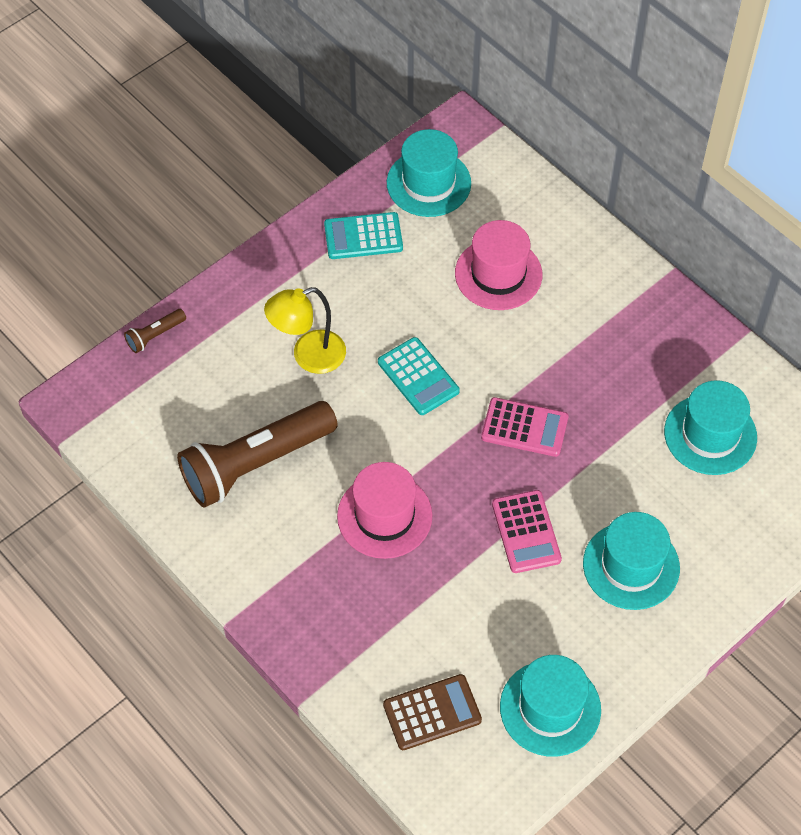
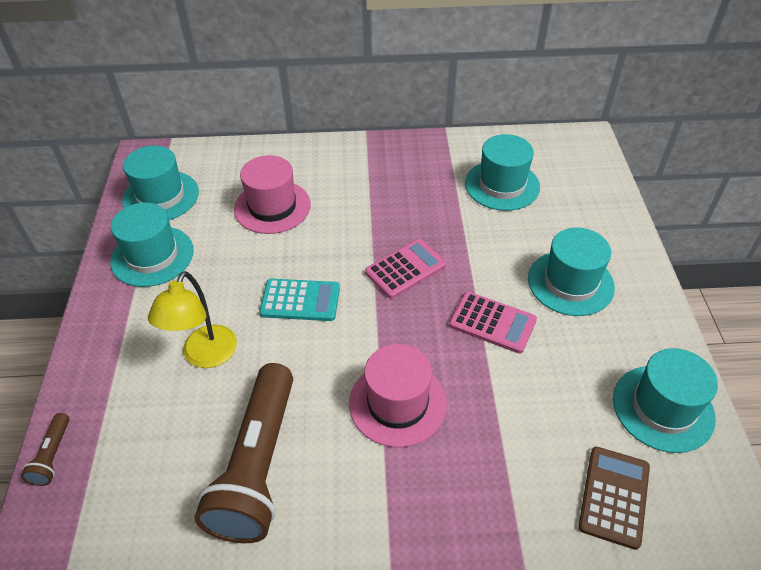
camera: 50 degrees left, 10 degrees down
turquoise calculator [324,212,403,259] -> turquoise hat [110,203,194,287]

